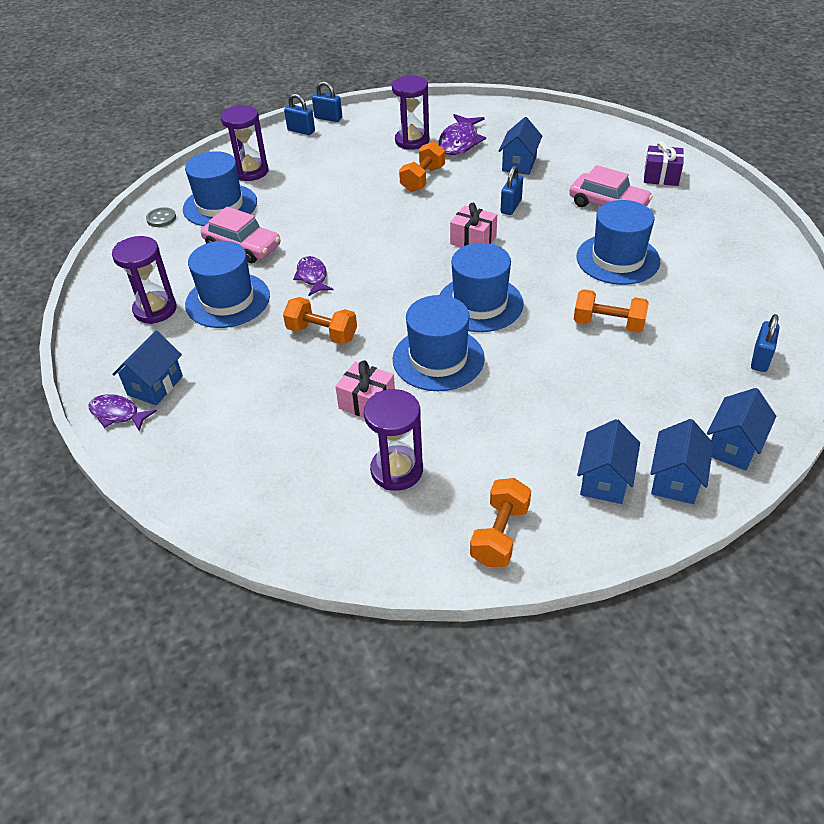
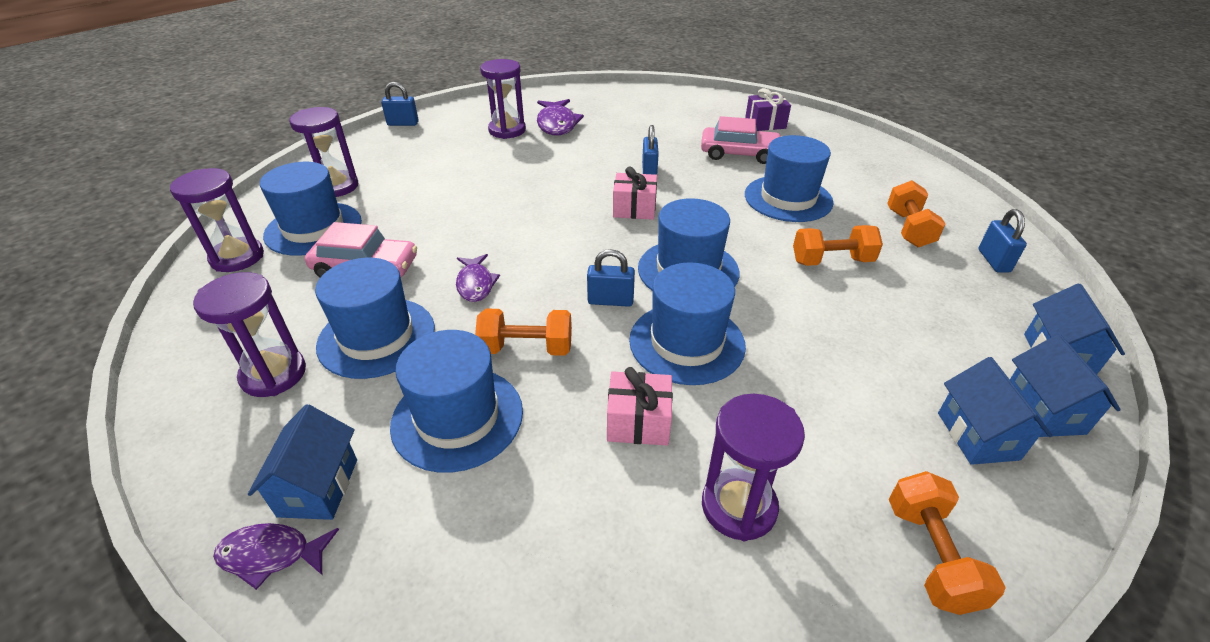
camera: 25 degrees left, 5 degrees down
grey button [146,207,176,227] -> purple hourglass [170,168,264,272]
blue padlock [284,94,315,135] -> blue padlock moved to [587,249,635,307]
purple fish [293,256,334,296] -> purple fish turned 150 degrees counterclockwise [456,254,500,302]
orange dumbbell [399,141,445,192] -> orange dumbbell moved to [887,180,945,247]
blue house [499,117,542,175] -> none
none -> blue hat [390,330,523,473]

